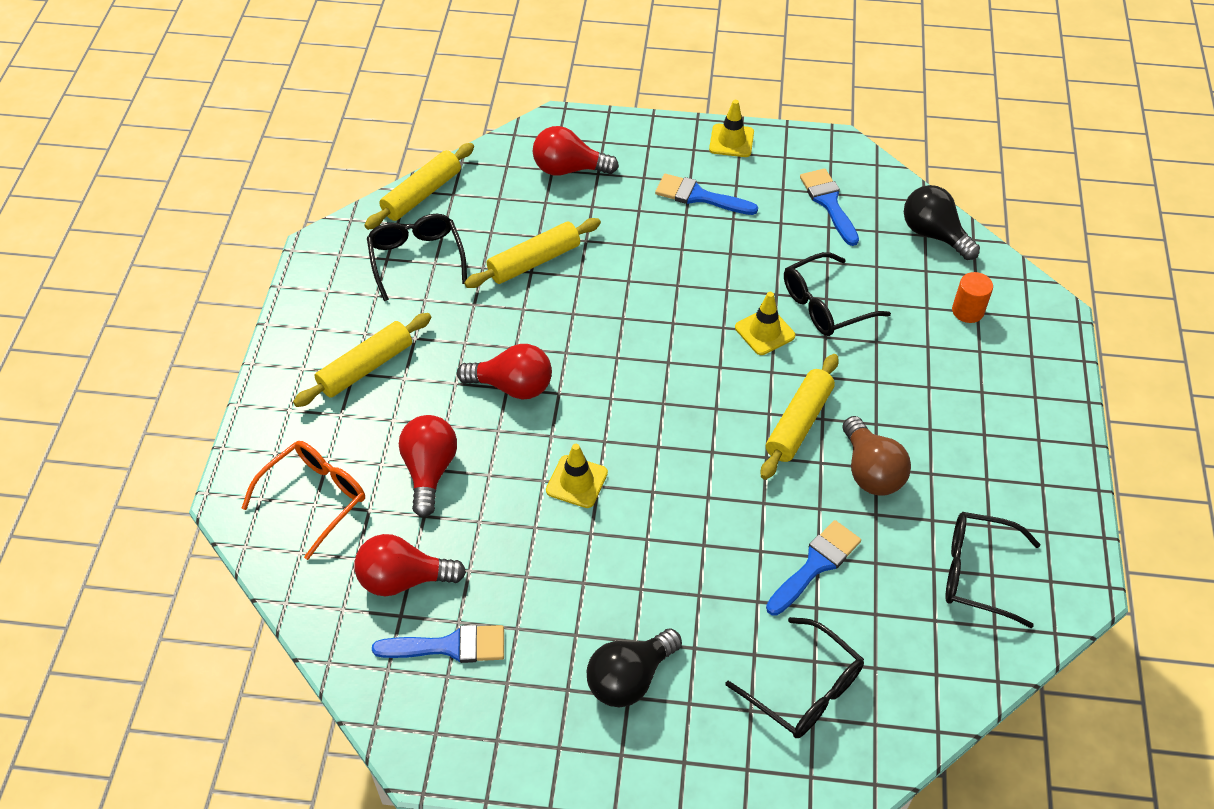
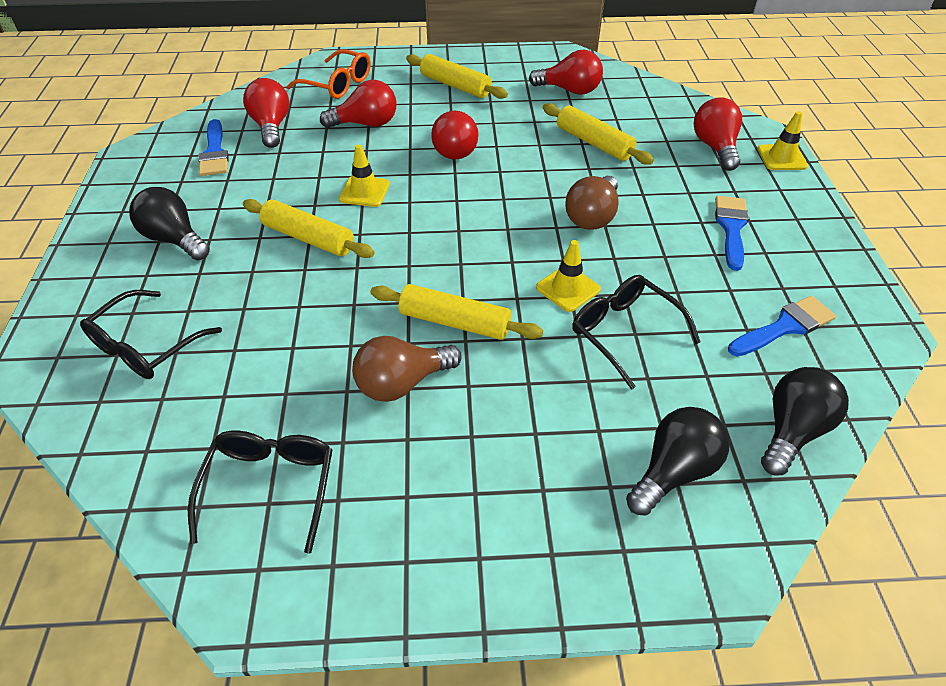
camera: 80 degrees right, 5 degrees down
yellow rolling pin [364,143,474,230] -> yellow rolling pin moved to [243,199,375,258]
black glasses [367,214,467,301] -> red light bulb [529,50,603,95]
yellow traffic cone [709,100,754,157] -> yellow traffic cone moved to [757,111,808,170]
blue brush [766,520,861,616] -> none
orange cylinder [952,272,993,323] -> black light bulb [626,407,729,516]
none -> brown light bulb [565,176,619,230]

